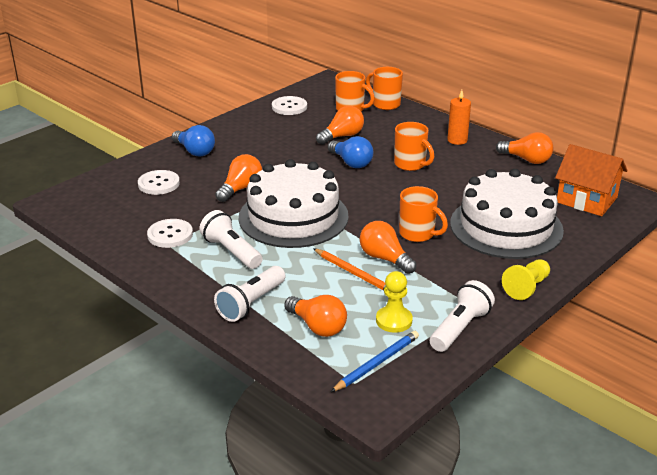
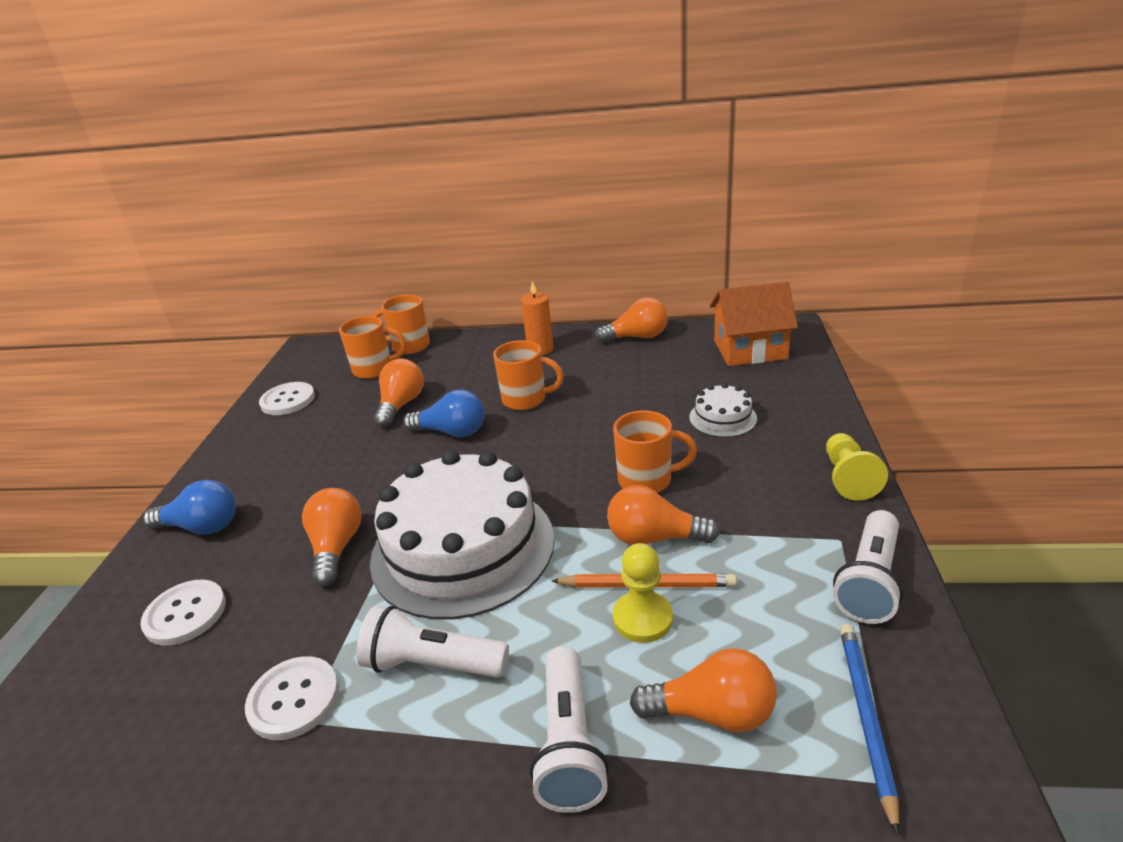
camera: 35 degrees left, 0 degrees up
yellow pawn [376,271,413,333] -> yellow pawn moved to [613,543,673,643]
white flashlight [430,280,495,352] -> white flashlight turned 150 degrees counterclockwise [833,510,903,624]
white cake [450,169,564,259] -> white cake [689,383,757,437], size x0.43

